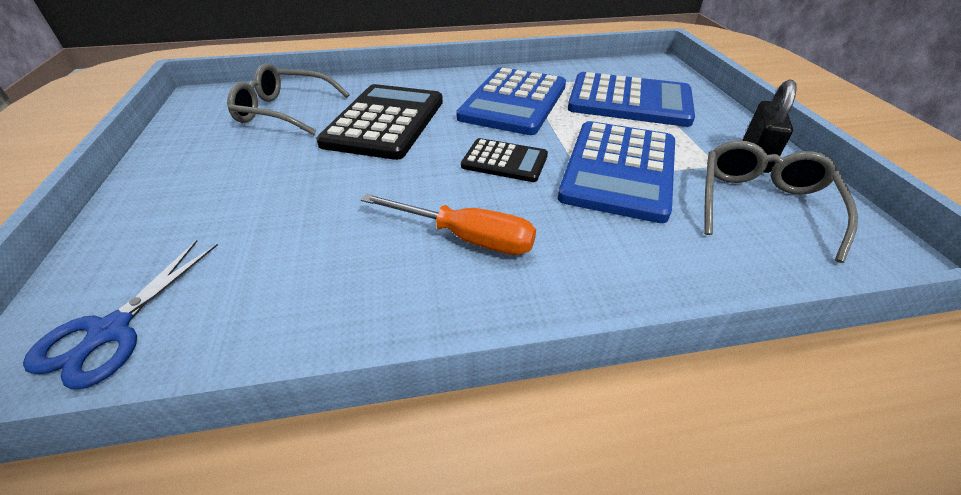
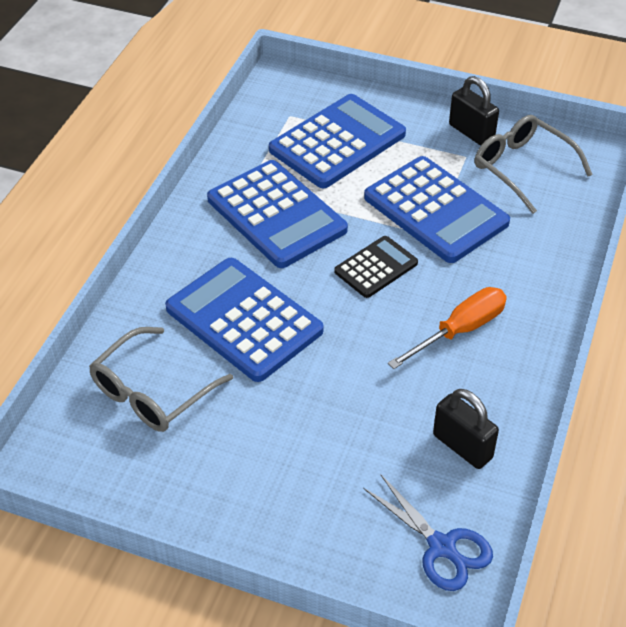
camera: 60 degrees left, 5 degrees up
black calculator [316,84,443,160] -> blue calculator [165,258,323,382]
none -> black padlock [433,389,499,469]

